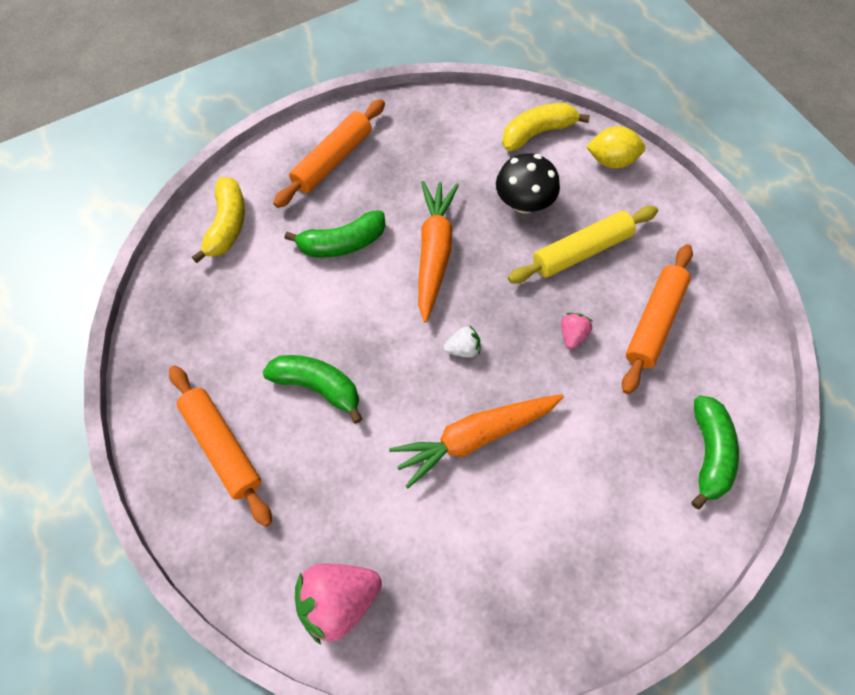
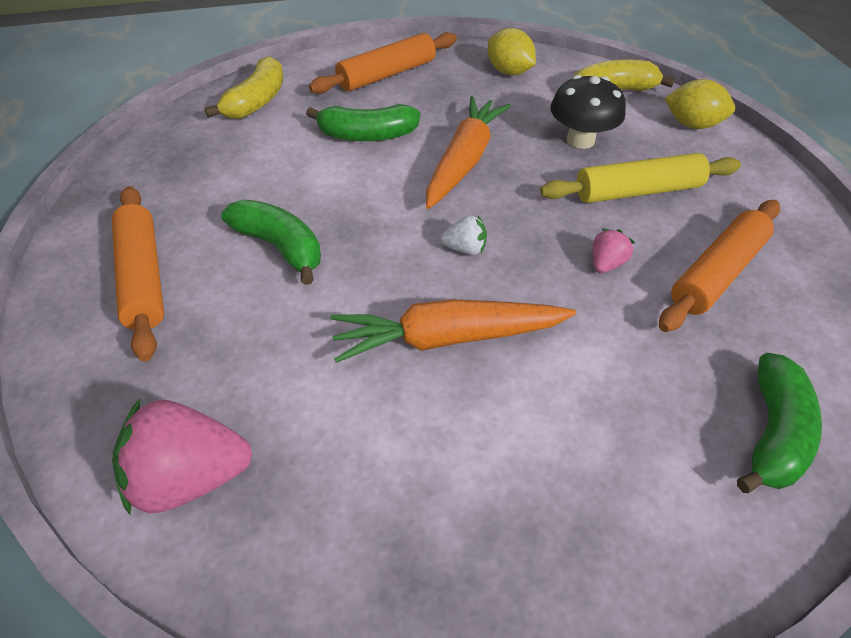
camera: 15 degrees right, 15 degrees down
none -> yellow lemon [488,28,536,75]

